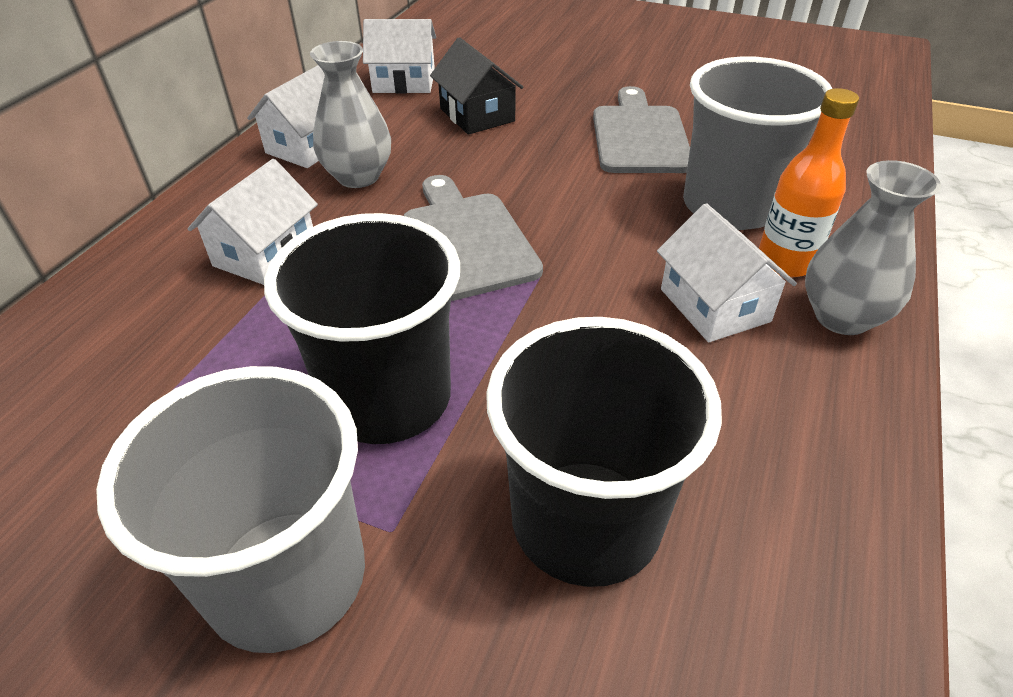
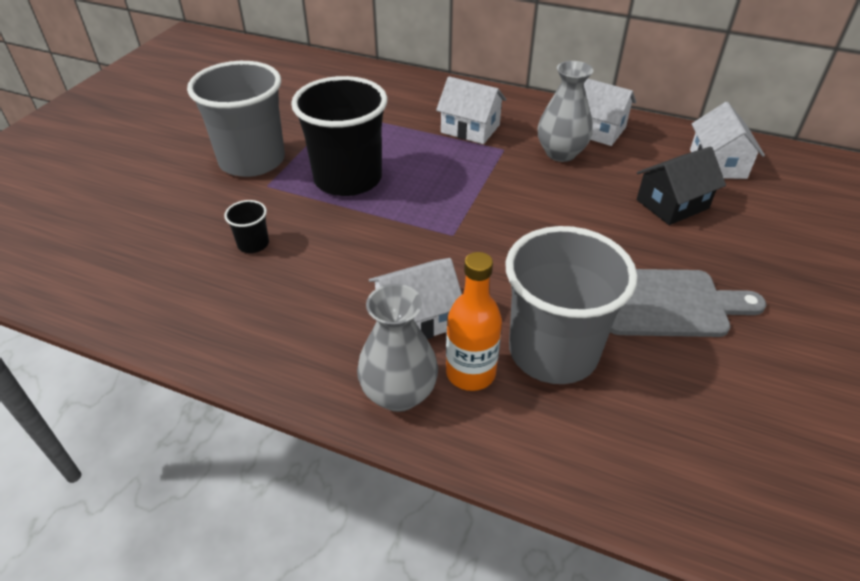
camera: 90 degrees right, 0 degrees up
grey cutting board [403,175,543,301] -> none
black cup [486,317,722,587] -> black cup [224,200,269,253], size x0.41

